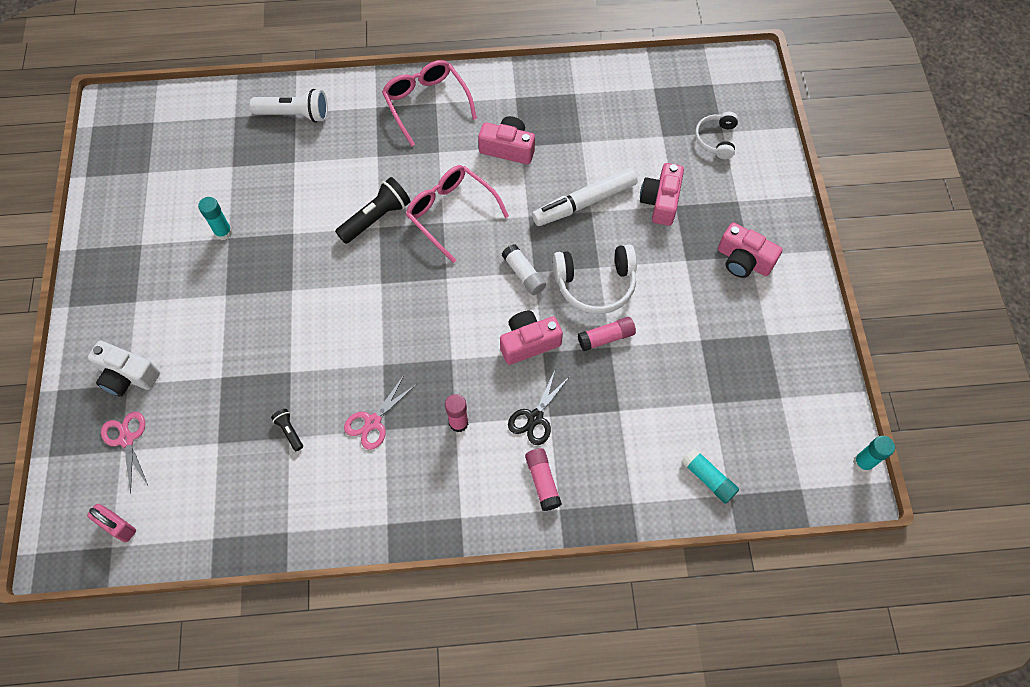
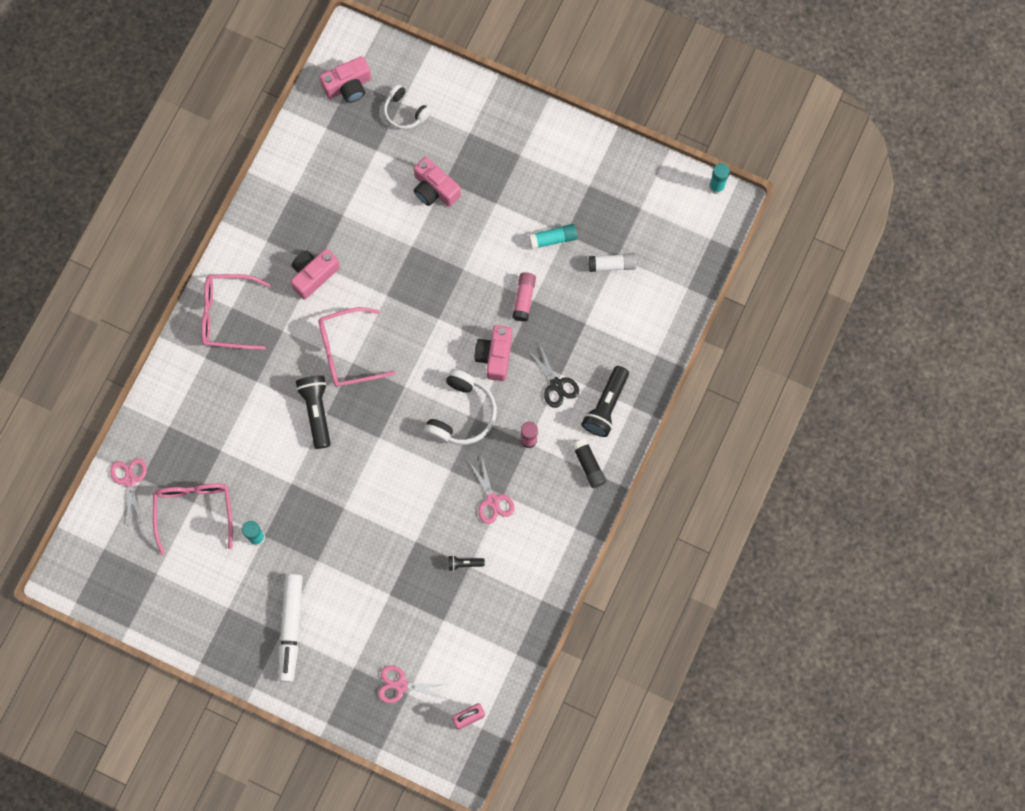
camera: 60 degrees left, 10 degrees up
white camera [88,341,160,397] -> none
white flashlight [250,89,328,123] -> none
white glue stick [502,244,546,295] -> white glue stick moved to [589,253,637,272]
pink glue stick [525,448,562,511] -> black flashlight [582,366,629,437]
white marker [532,168,638,226] -> white marker moved to [279,574,303,682]
white headphones [553,244,637,314] -> white headphones moved to [424,369,497,445]
turquoise glue stick [681,448,739,504] -> turquoise glue stick moved to [529,224,577,249]
pink camera [718,222,783,278] -> pink camera moved to [320,56,371,103]
none -> pink scissors [110,458,147,528]
none -> pink glasses [153,483,233,556]
none -> black glue stick [572,439,606,488]

